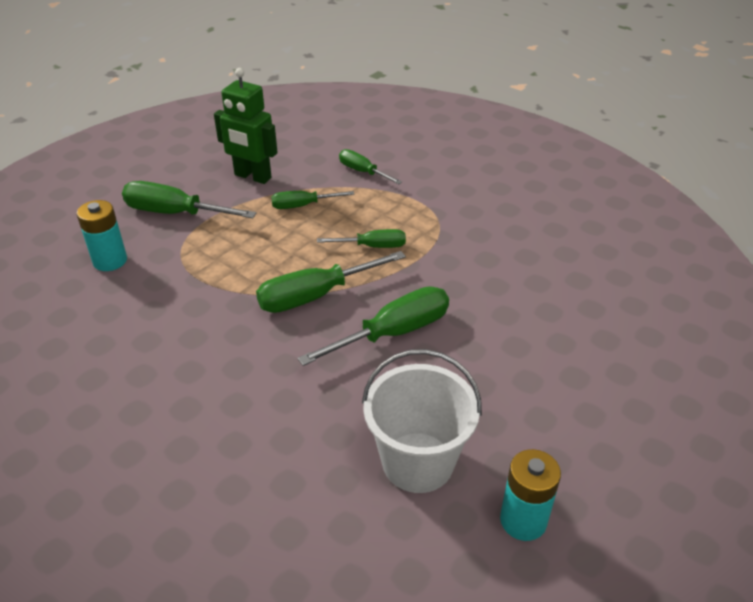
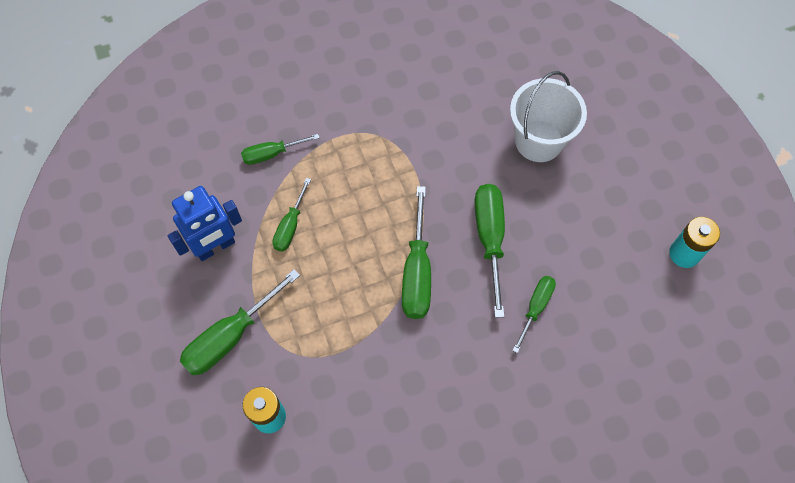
camera: 60 degrees left, 25 degrees up
green robot [214,68,278,184] -> blue robot [168,186,242,261]
green screwdriver [317,229,406,248] -> green screwdriver moved to [512,276,556,353]
white bucket [362,349,482,493] -> white bucket moved to [510,71,587,162]

